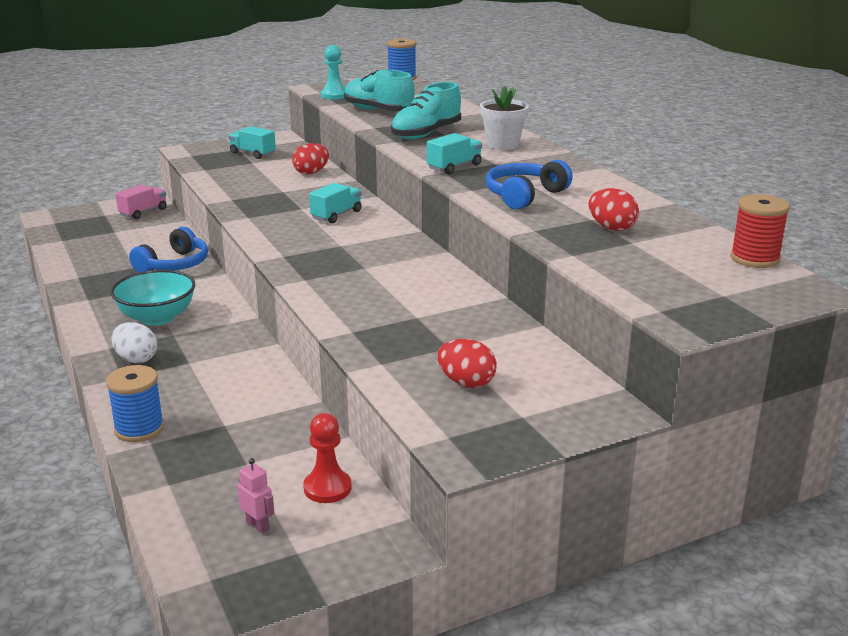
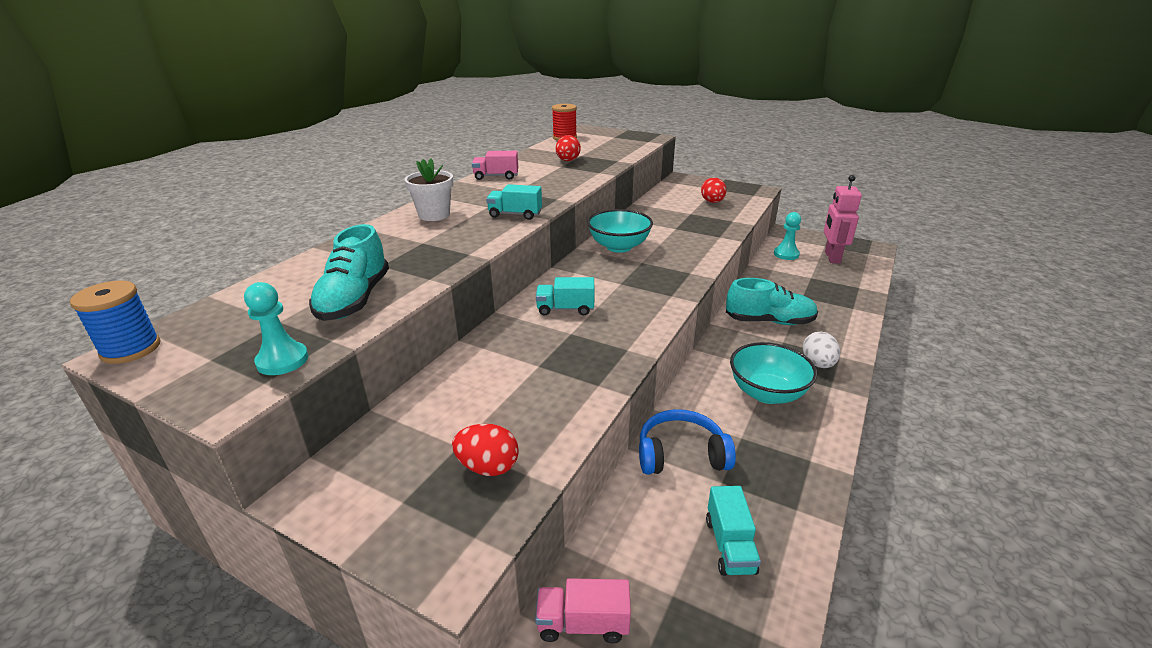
camera: 125 degrees left, 5 degrees up
blue spool [106,365,164,442] -> none
turquoise truck [228,126,276,159] -> turquoise truck moved to [706,486,761,576]
pink robot [237,458,274,534] -> pink robot [824,175,862,264], size x2.09
red egg [292,143,329,175] -> red egg moved to [452,424,519,476]
red pawn [303,413,351,503] -> turquoise pawn [774,212,801,260]
turquoise shoe [391,82,461,140] -> turquoise shoe moved to [726,278,818,325]
blue headphones [486,160,573,210] -> none
none -> pink truck [472,151,518,180]
none -> turquoise bowl [587,209,653,253]

